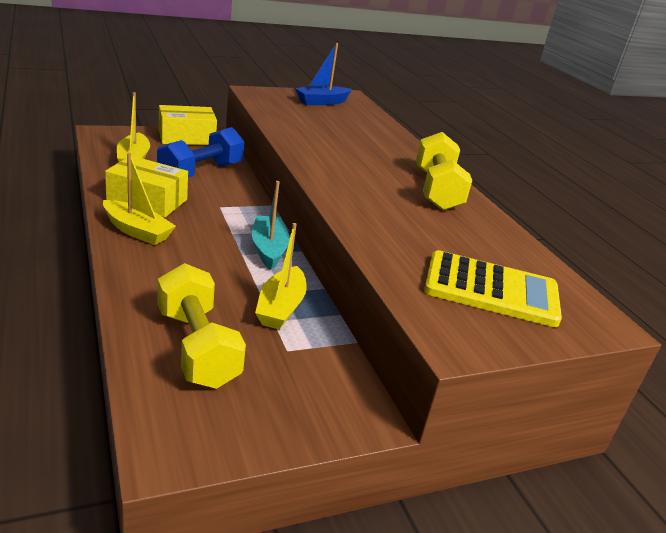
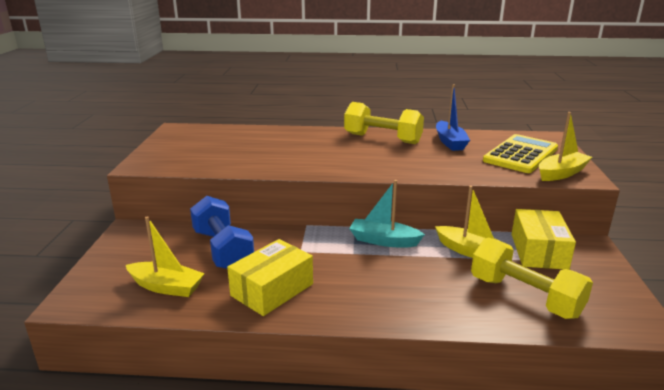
camera: 60 degrees left, 5 degrees down
yellow boat [103,153,176,245] -> yellow boat moved to [539,112,592,181]
yellow dumbbell [158,263,246,389] -> yellow dumbbell turned 45 degrees clockwise [471,237,593,319]
yellow box [159,105,217,145] -> yellow box moved to [512,209,576,270]
blue boat [295,43,352,105] -> blue boat moved to [436,84,470,151]

